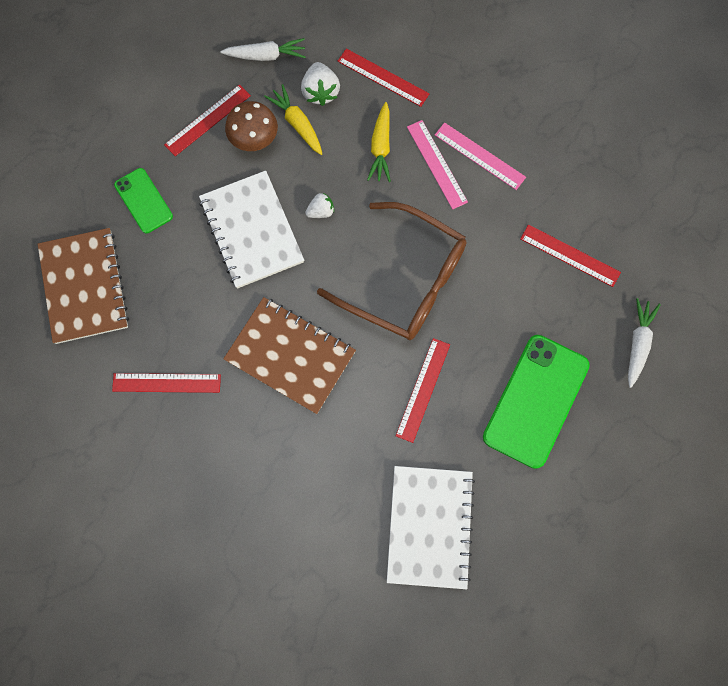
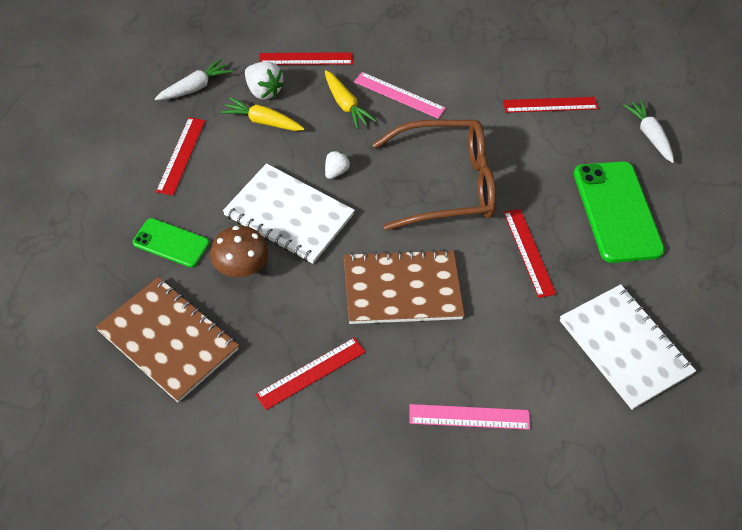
camera: 40 degrees left, 20 degrees down
brown mushroom [225,101,278,151] -> brown mushroom moved to [210,226,269,277]
pink ruler [435,122,526,190] -> pink ruler moved to [410,404,530,430]

